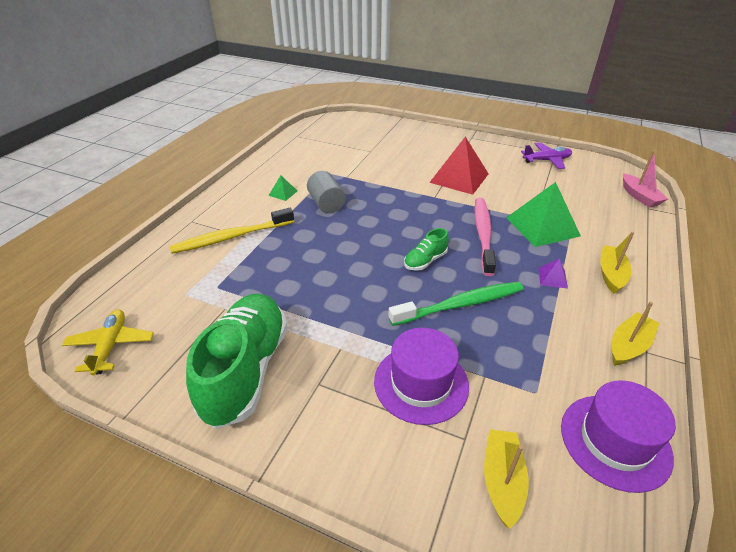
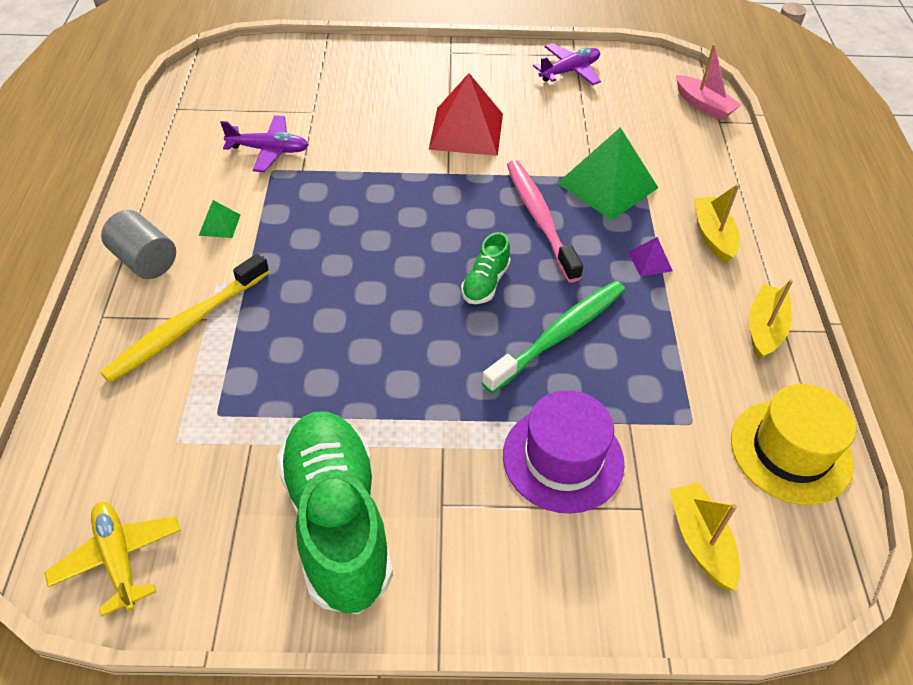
camera: 25 degrees left, 10 degrees up
grey cylinder [307,171,346,213] -> grey cylinder moved to [101,210,176,279]
purple hat [561,380,676,493] -> yellow hat [731,384,856,505]
none -> purple plane [220,115,308,172]

